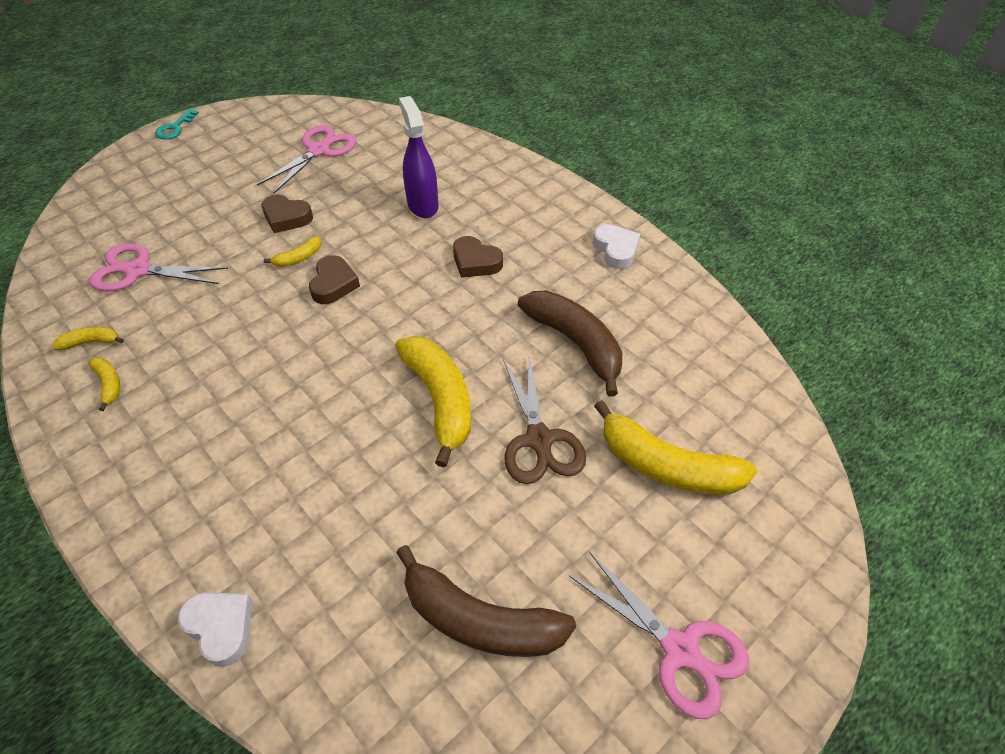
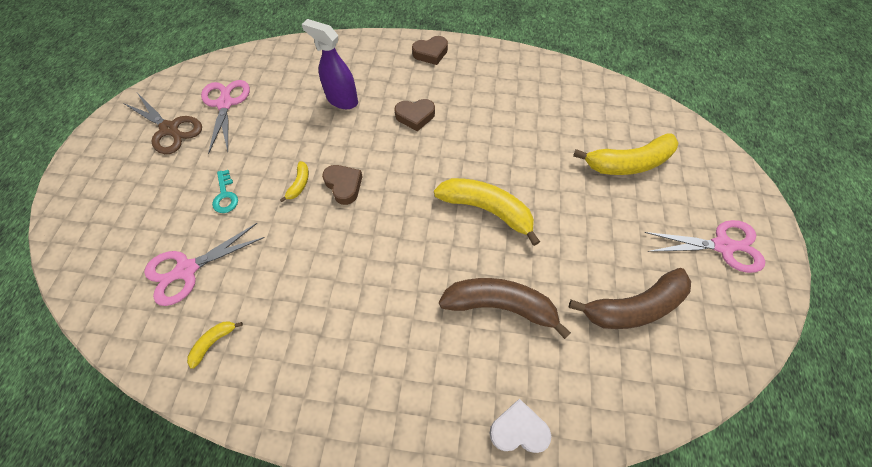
camera: 40 degrees left, 10 degrees up
yellow banana [88,357,120,411] -> none
turquoise key [155,109,199,140] -> turquoise key moved to [212,170,238,213]
brown heart [262,194,313,233] -> brown heart moved to [412,36,448,65]
brown scissors [503,357,586,484] -> brown scissors moved to [123,93,202,154]
brown banana [518,291,622,397] -> brown banana moved to [439,278,571,339]
white heart [593,224,640,269] -> none

